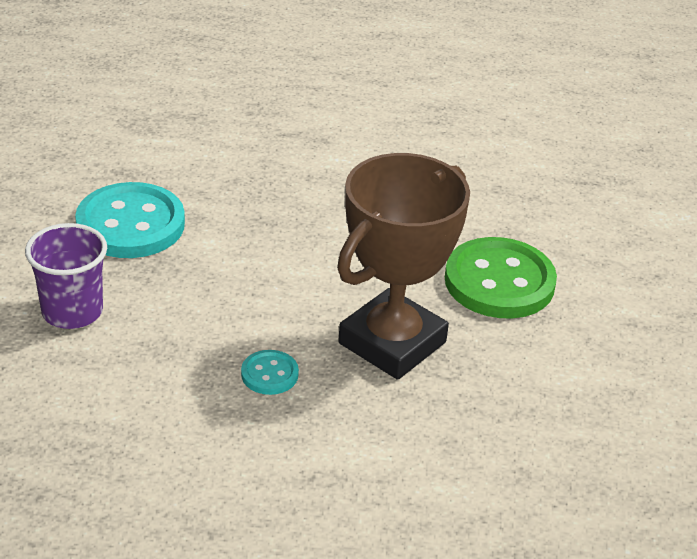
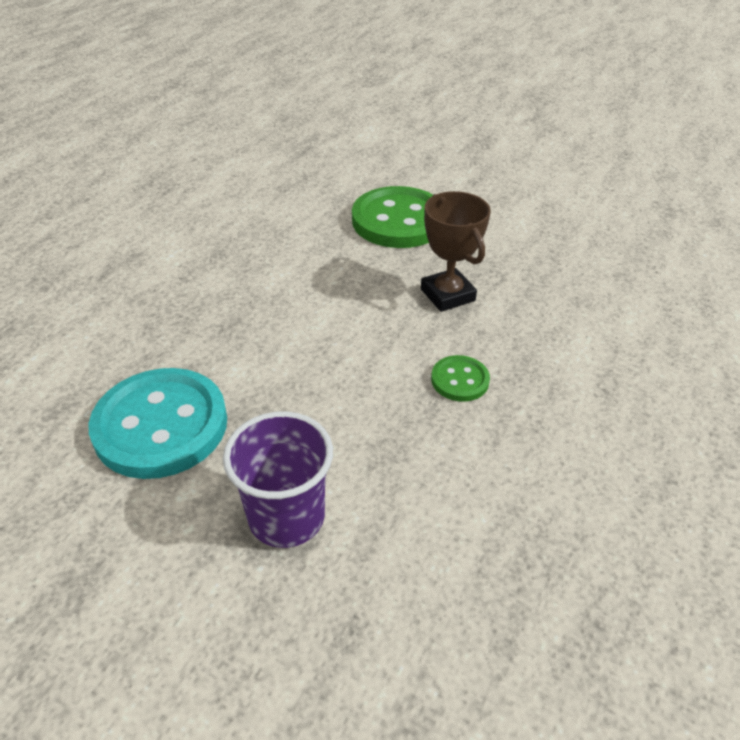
camera: 65 degrees left, 5 degrees up
turquoise button [241,350,299,395] -> green button [431,355,490,402]
brown trophy [337,153,470,380] -> brown trophy [421,191,491,312], size x0.57

